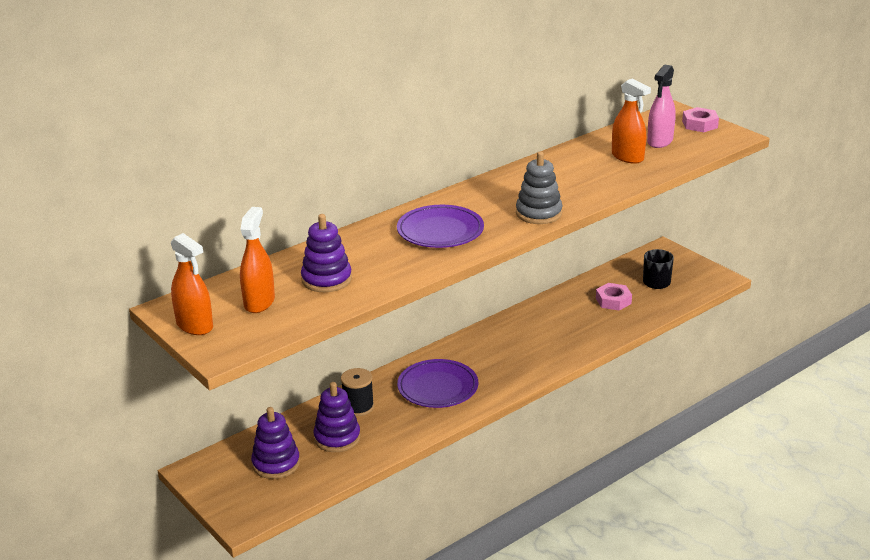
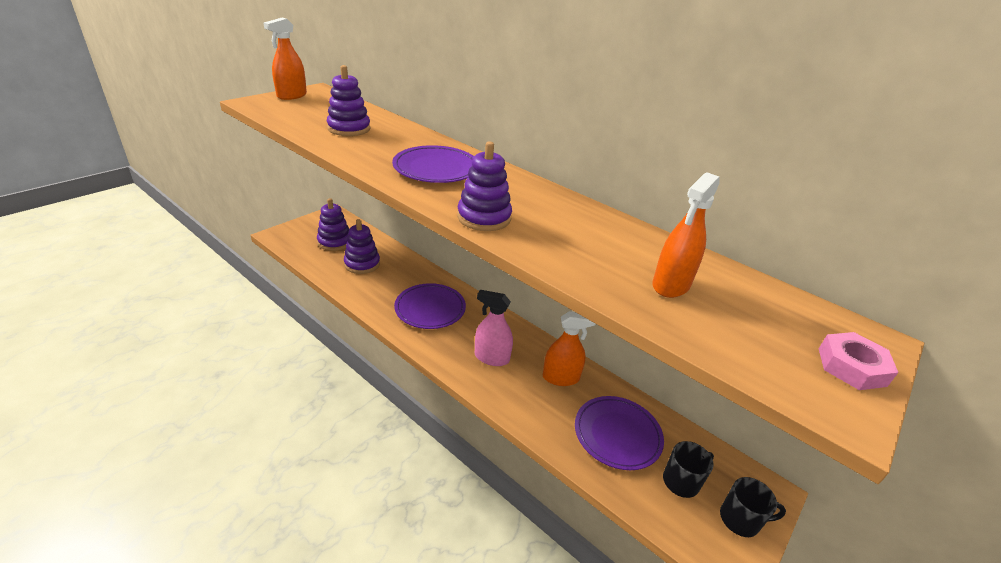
camera: 75 degrees right, 5 degrees up
orange spray bottle [240,207,275,313] -> orange spray bottle moved to [543,311,595,386]
black spool [341,368,374,416] -> none
grey stacking toy [516,151,563,224] -> purple stacking toy [457,141,512,231]
pink nut [596,283,632,311] -> purple plate [575,396,664,470]
pink spray bottle [647,64,676,148] -> pink spray bottle moved to [475,290,513,366]
none -> black mug [720,477,786,537]

